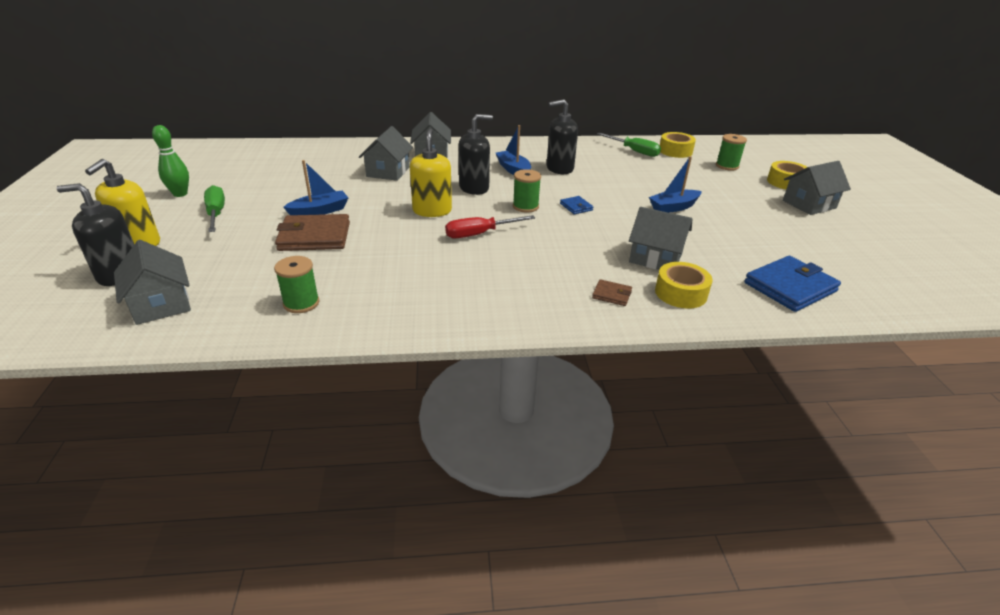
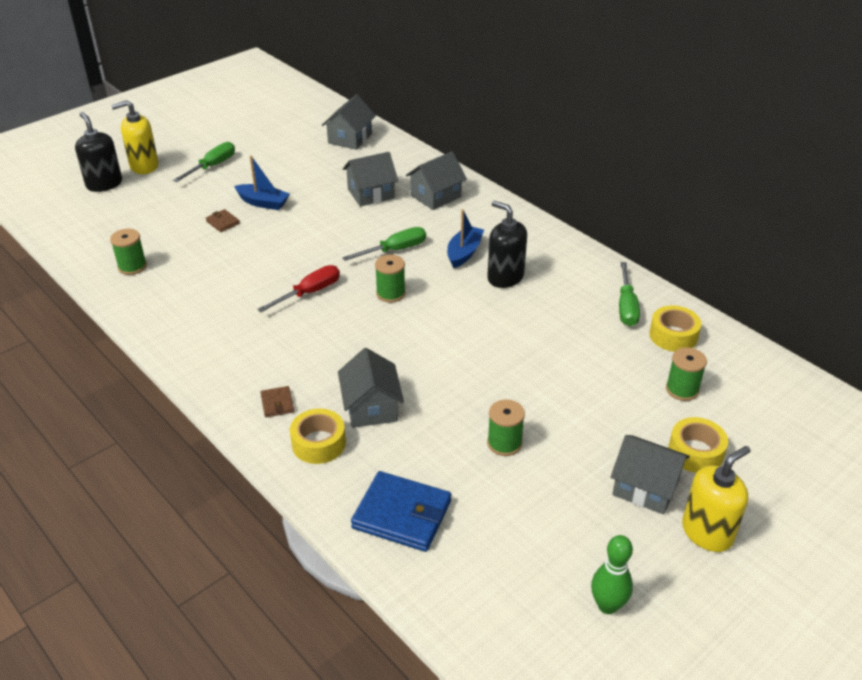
camera: 55 degrees right, 5 degrees up
grey house [114,240,191,325] -> grey house moved to [322,94,376,150]
green bowling pin [152,125,189,197] -> green bowling pin moved to [591,535,633,614]
brown wallet [275,214,350,251] -> brown wallet [206,209,240,232], size x0.47
yellow soap dispenser [410,129,452,217] -> yellow soap dispenser moved to [682,446,750,552]
red screwdriver [445,215,535,238] -> red screwdriver turned 105 degrees clockwise [257,265,340,312]
black soap dispenser [459,114,493,195] -> green screwdriver [342,227,426,261]
blue wallet [560,196,593,214] -> none
blue boat [649,156,702,213] -> none
none -> green spool [487,399,525,456]

